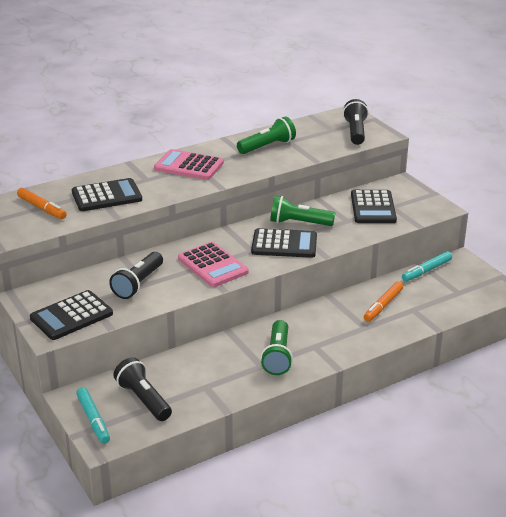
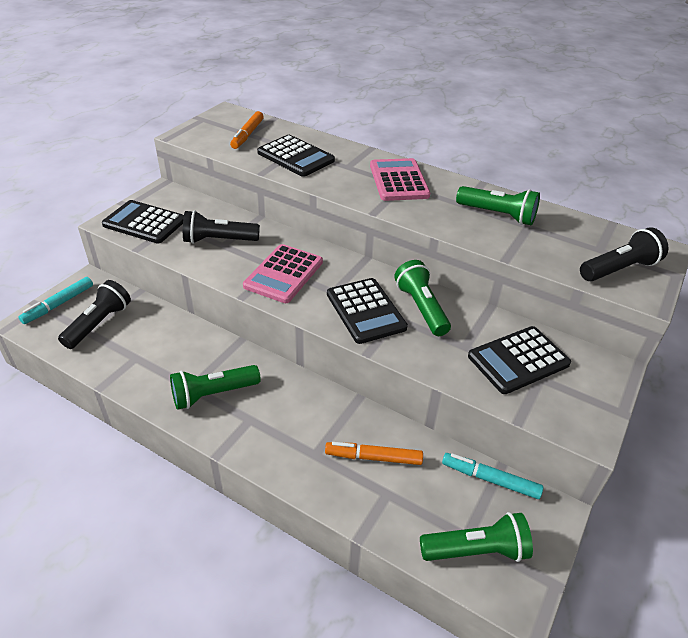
camera: 60 degrees right, 10 degrees up
none -> green flashlight [420,512,533,562]

